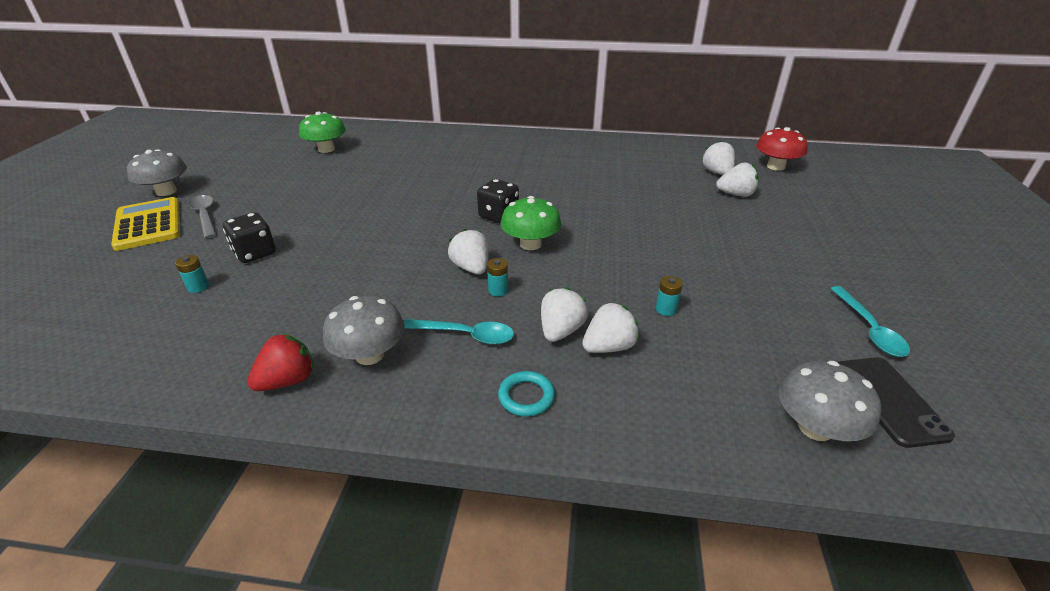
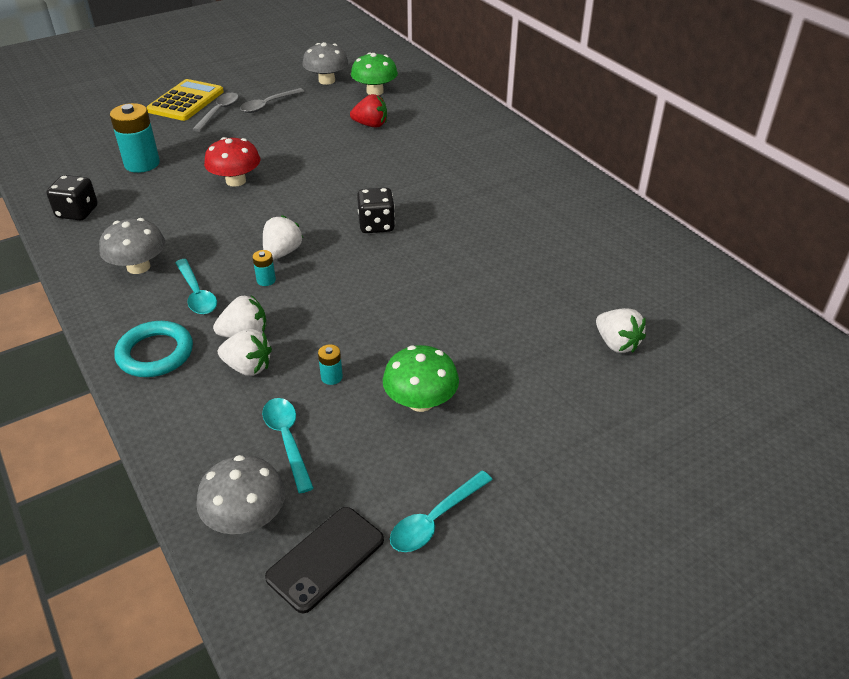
camera: 50 degrees right, 5 degrees up
grey mushroom [127,149,187,196] -> grey mushroom moved to [302,42,349,85]
turquoise battery [175,255,209,293] -> turquoise battery [110,103,160,173], size x2.20
black dice [223,212,276,263] -> black dice moved to [46,175,98,221]
red strawberry [247,333,314,391] -> red strawberry moved to [350,94,387,128]
turquoise ring [498,371,555,416] -> turquoise ring [114,321,193,377], size x1.60
green mushroom [501,196,561,250] -> green mushroom moved to [383,345,459,412]
white strawberry [702,140,735,175] -> none
red mushroom [756,127,808,171] -> red mushroom moved to [204,137,260,187]
none -> grey spoon [240,88,305,113]
none -> turquoise spoon [262,398,314,493]

